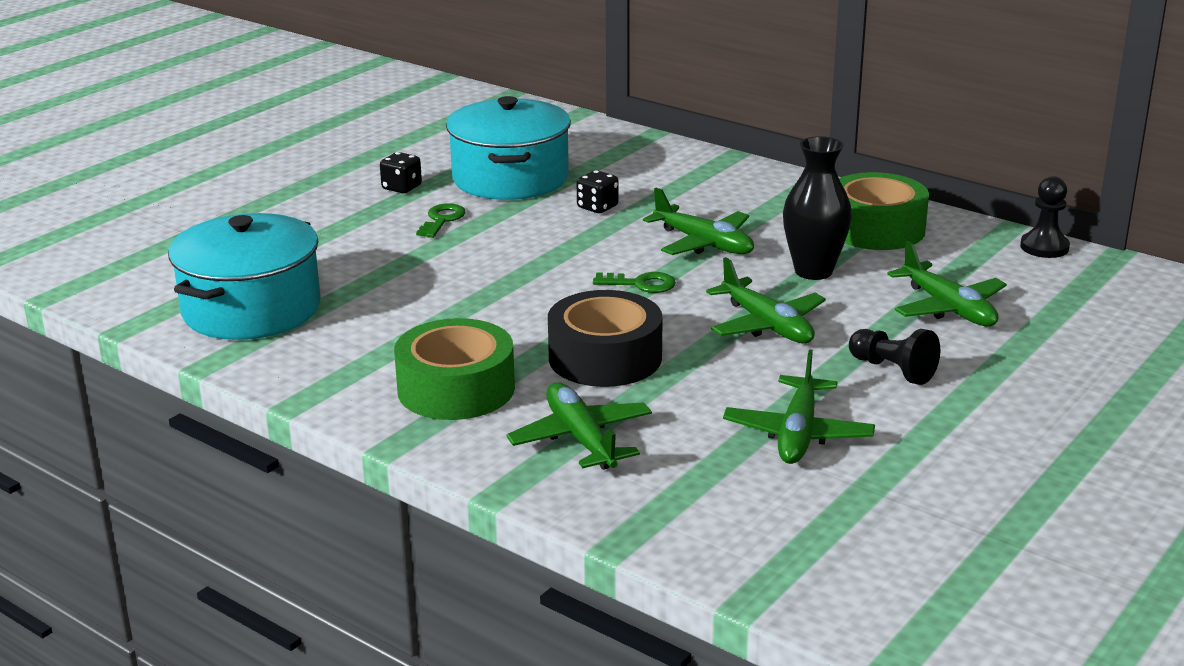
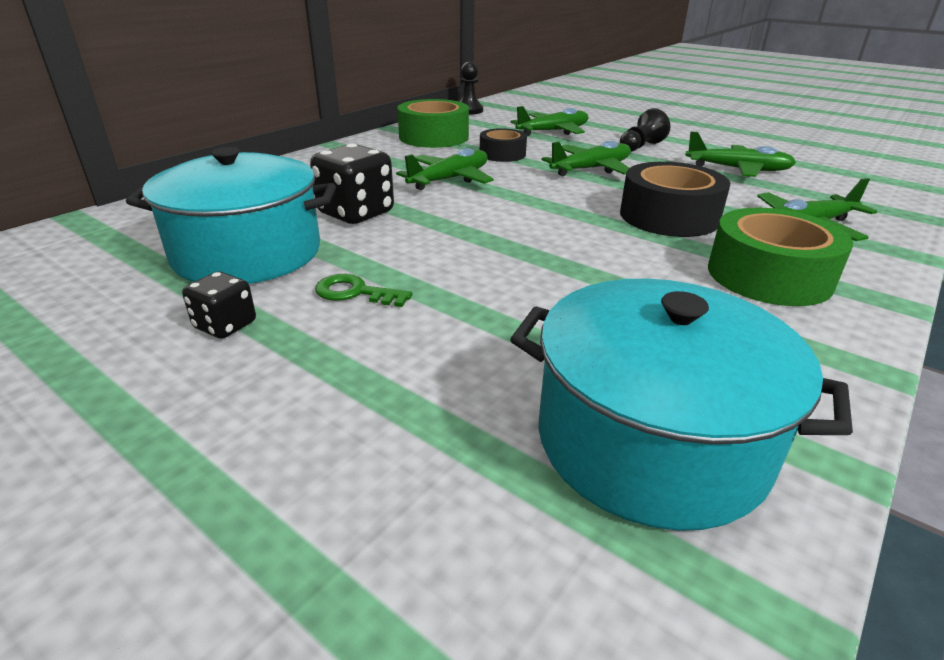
camera: 90 degrees left, 5 degrees up
black dice [577,170,619,213] -> black dice [310,143,394,224], size x1.77
green key [593,272,676,293] -> none
black vase [783,136,852,280] -> black tape [480,128,527,162]

